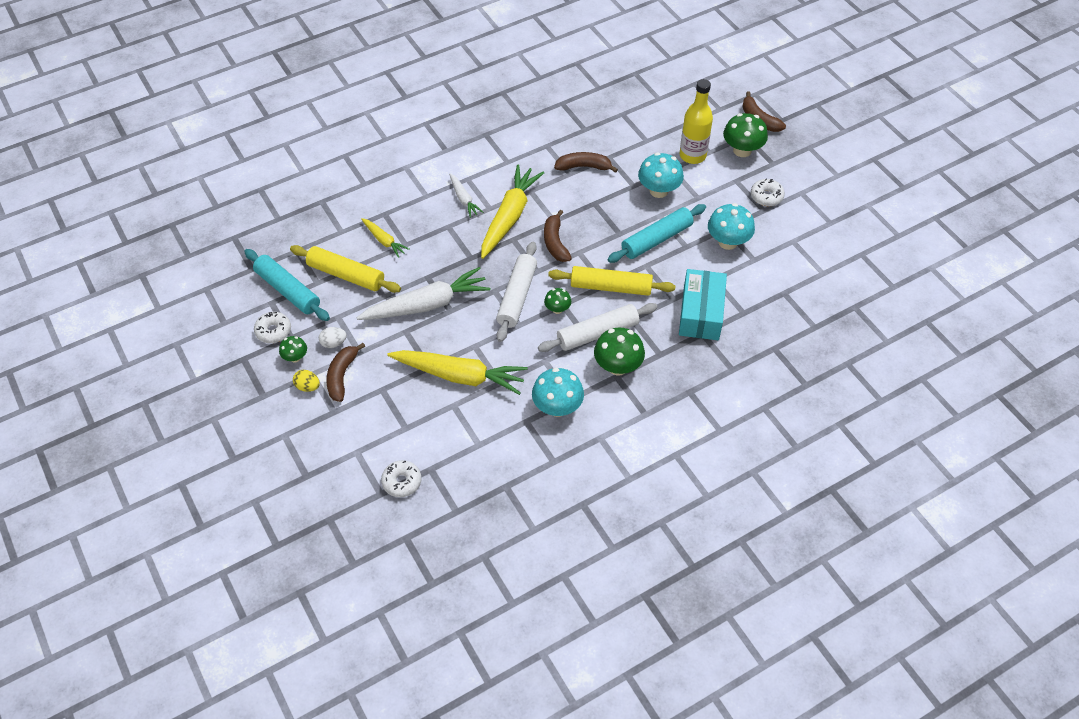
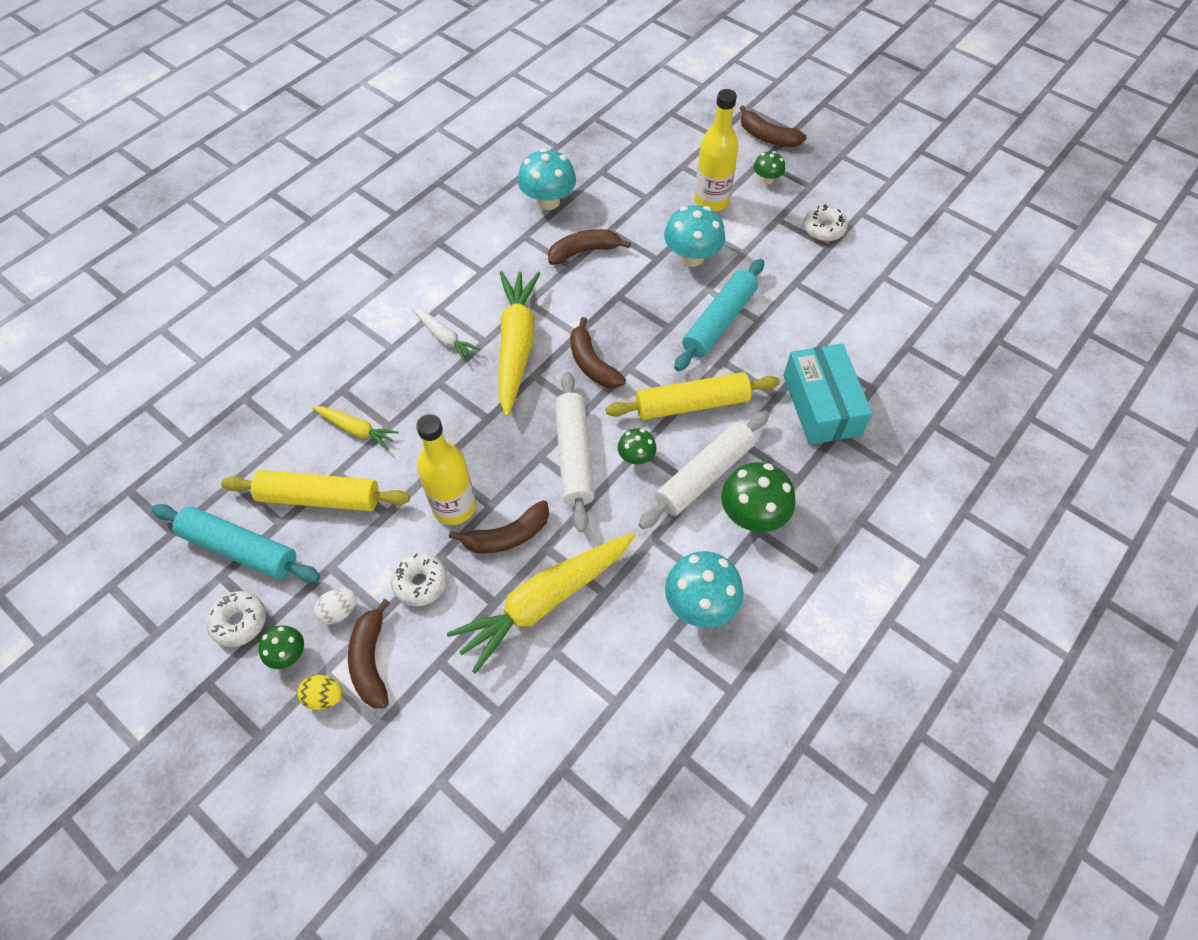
camera: 20 degrees left, 5 degrees up
white carrot [356,267,490,320] -> yellow bottle [416,414,476,525]
white donut [381,460,422,497] -> white donut moved to [391,553,448,606]
yellow carrot [387,350,528,395] -> yellow carrot turned 150 degrees clockwise [447,532,636,674]
turquoise mushroom [708,203,755,250] -> turquoise mushroom moved to [518,148,576,210]
green mushroom [723,113,768,157] -> green mushroom [754,151,785,184], size x0.56
none -> brown banana [449,500,549,554]

